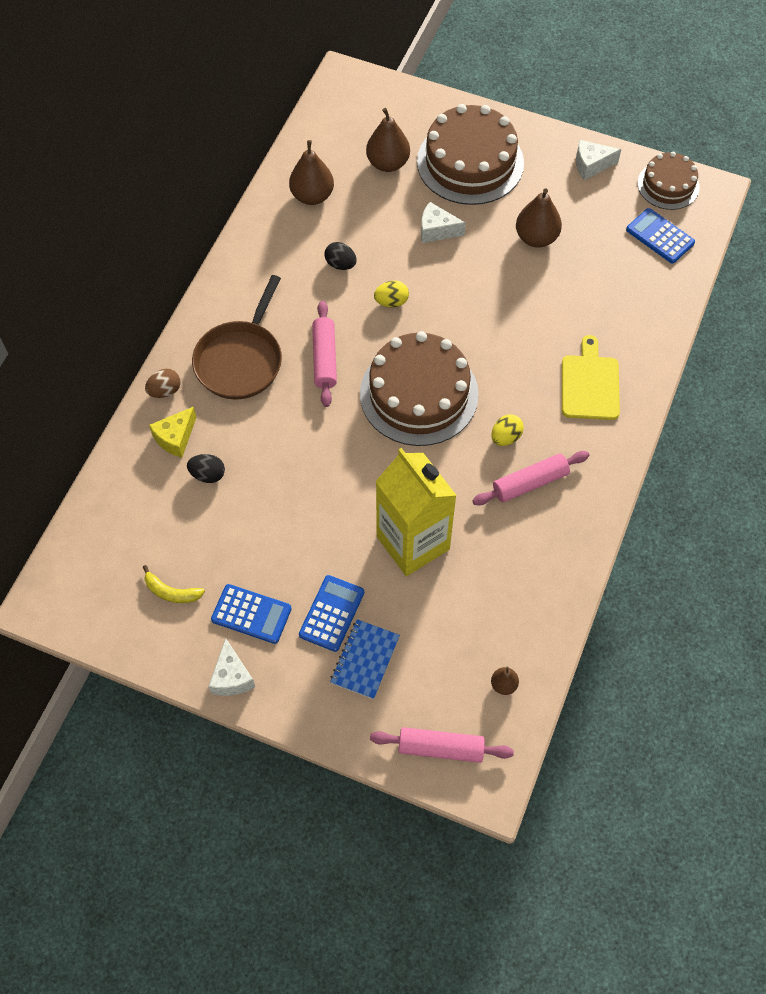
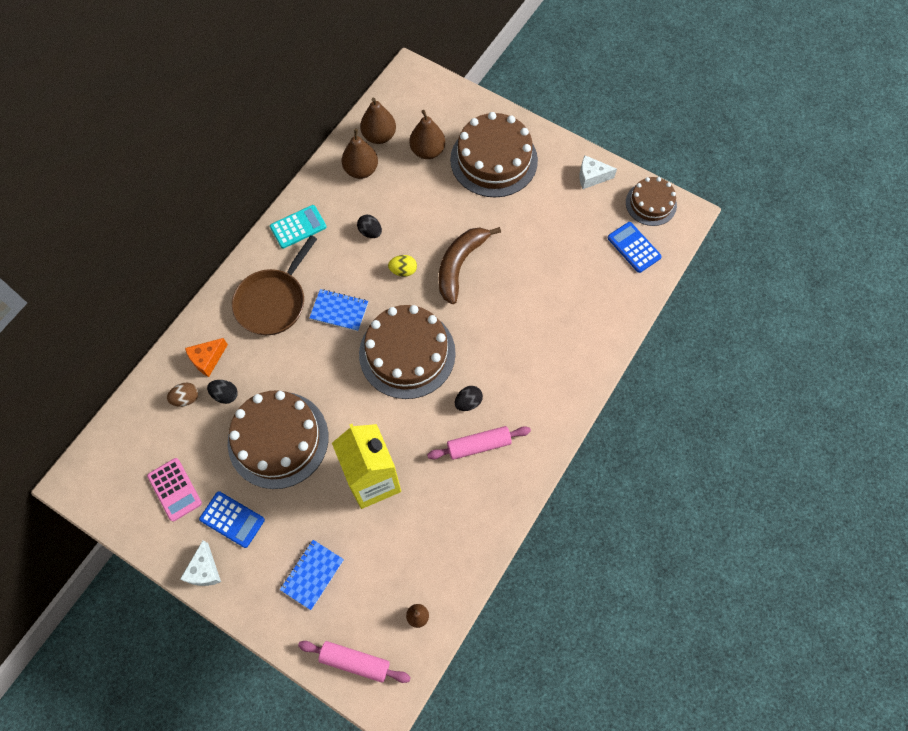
camera: 10 degrees right, 5 degrees up
yellow banana [143,565,205,603] -> pink calculator [147,458,202,522]
brown egg [145,369,181,398] -> brown egg moved to [167,382,198,406]
yellow cheese [149,406,197,458] -> orange cheese [185,338,228,377]
blue calculator [299,575,364,652] -> none
pink rolling pin [312,301,337,407] -> blue notebook [309,289,368,331]
white cheese [421,202,466,243] -> none
yellow egg [491,414,524,446] -> black egg [455,386,483,411]
brown pear [516,188,562,248] -> brown pear moved to [360,98,396,144]
yellow cutting board [562,335,620,420] -> none
none -> brown cake [228,390,328,489]
none -> turquoise calculator [270,205,326,249]
none -> brown banana [439,227,501,304]

